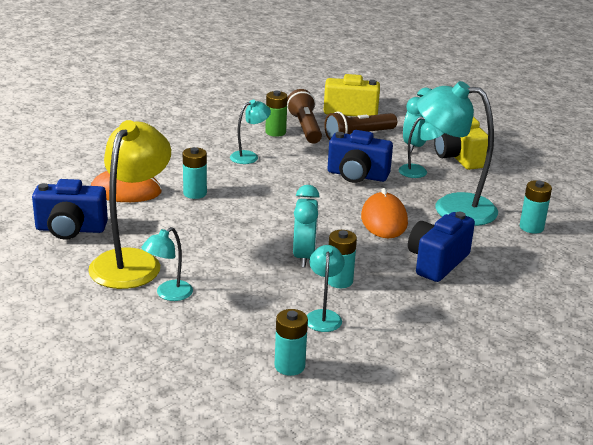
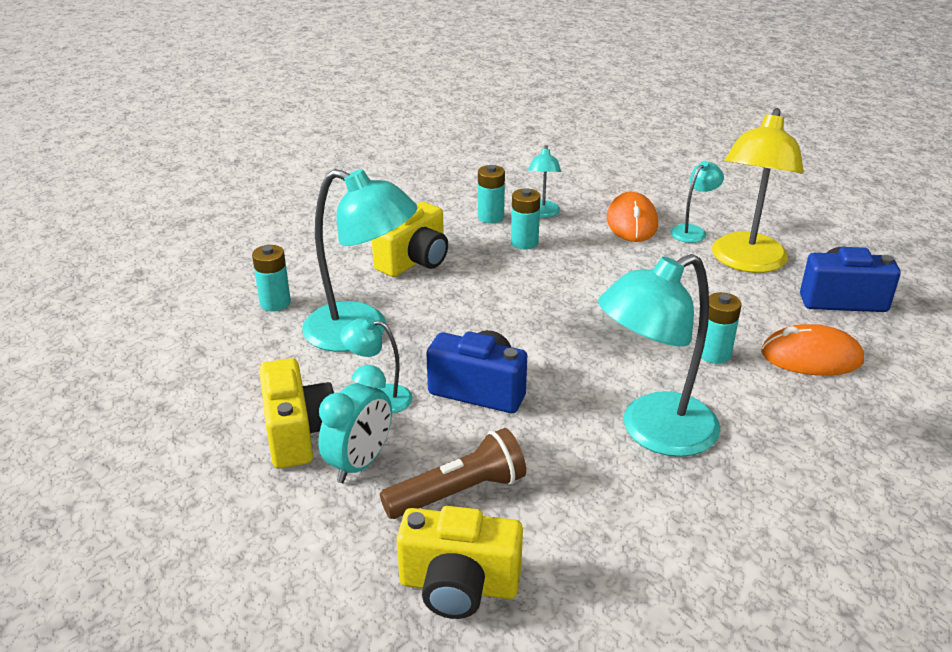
camera: 175 degrees left, 5 degrees up
turquoise lamp [230,100,271,164] -> turquoise lamp [598,254,721,457], size x2.04
green battery [265,91,288,137] -> none
turquoise battery [275,309,308,376] -> turquoise battery moved to [478,165,505,224]
brown flashlight [287,89,322,143] -> none
turquoise clock [293,185,320,268] -> none
orange mouse [361,188,408,238] -> orange mouse moved to [607,192,658,242]
blue camera [408,212,475,282] -> yellow camera [372,202,448,277]

